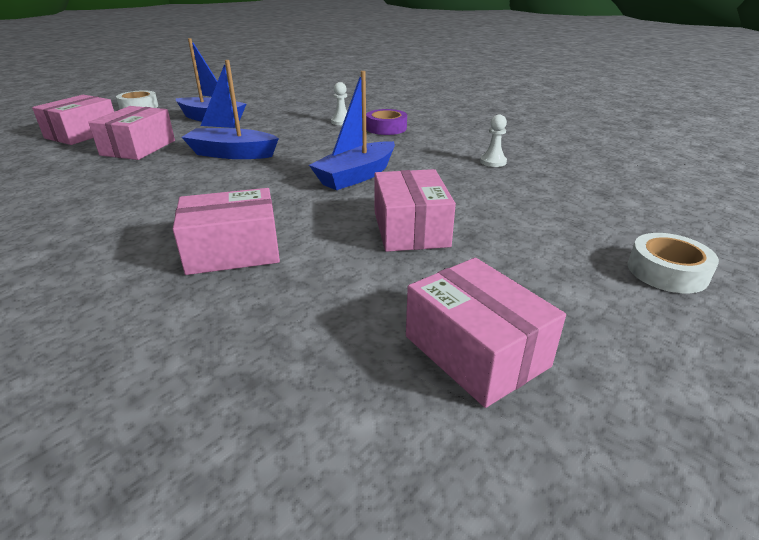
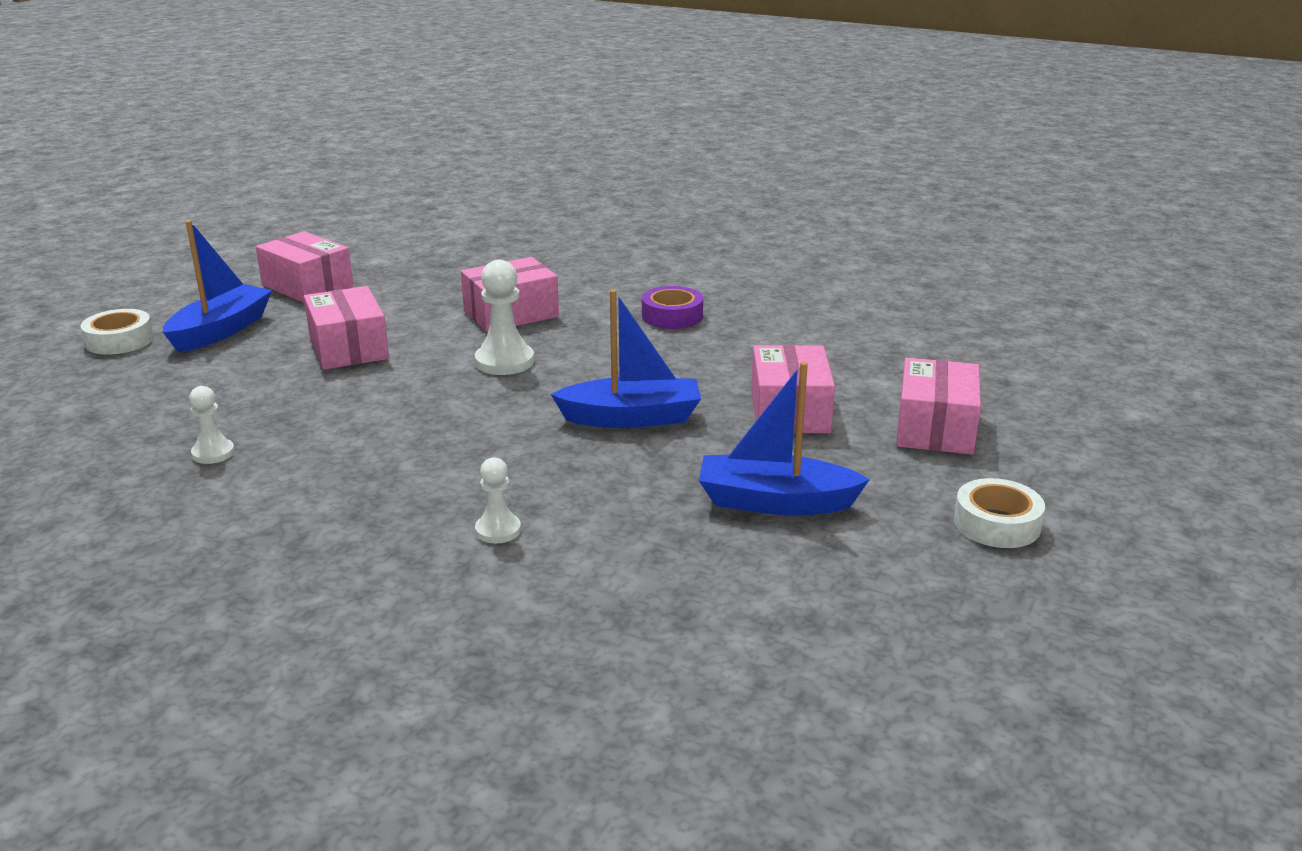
camera: 165 degrees right, 5 degrees down
blue boat [309,71,395,190] -> blue boat moved to [163,220,272,352]
purple tape [366,109,407,135] -> purple tape moved to [642,286,703,329]
none -> white pawn [475,260,534,375]

